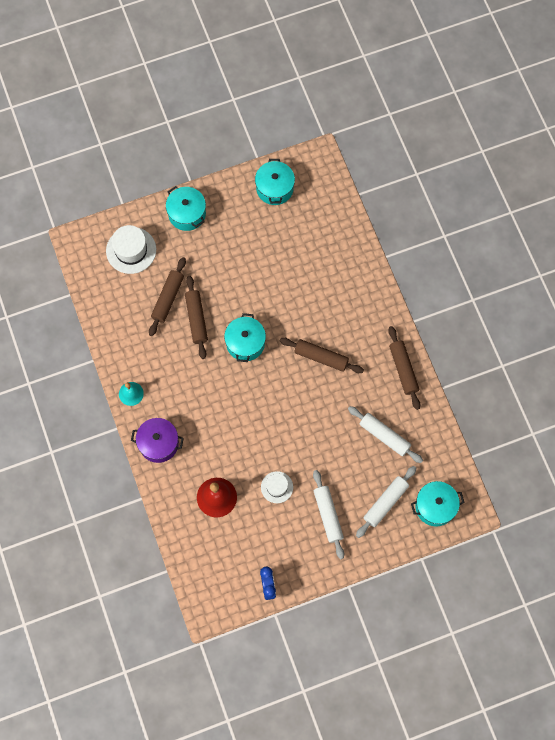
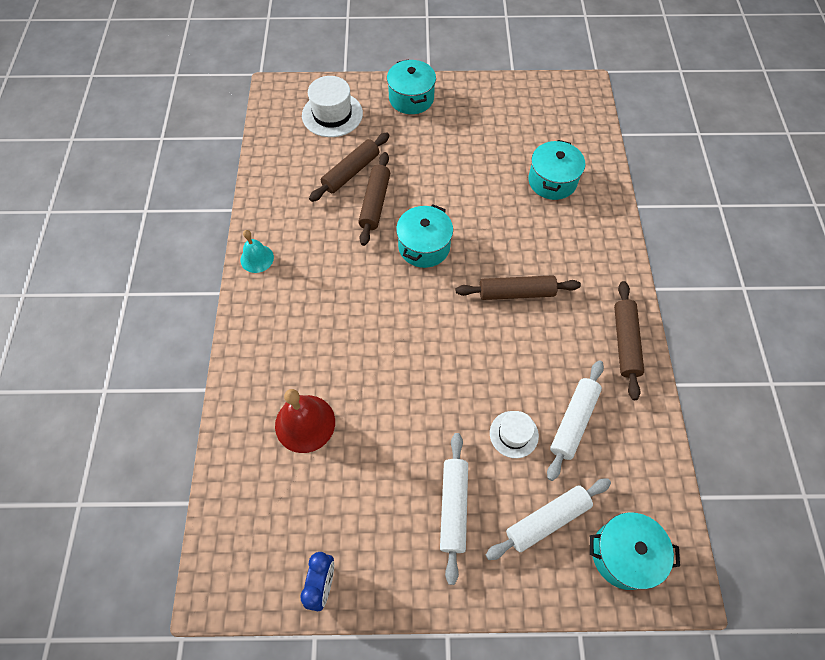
camera: 20 degrees right, 10 degrees down
purple pot [131,418,184,463] -> none
turquoise pot [255,159,295,205] -> turquoise pot moved to [528,140,585,200]
white hat [261,471,293,503] -> white hat moved to [490,411,539,458]
brown rolling pin [280,338,364,373] -> brown rolling pin turned 45 degrees counterclockwise [456,275,581,300]
white rolling pin [348,406,423,463] -> white rolling pin turned 60 degrees clockwise [547,361,604,481]

